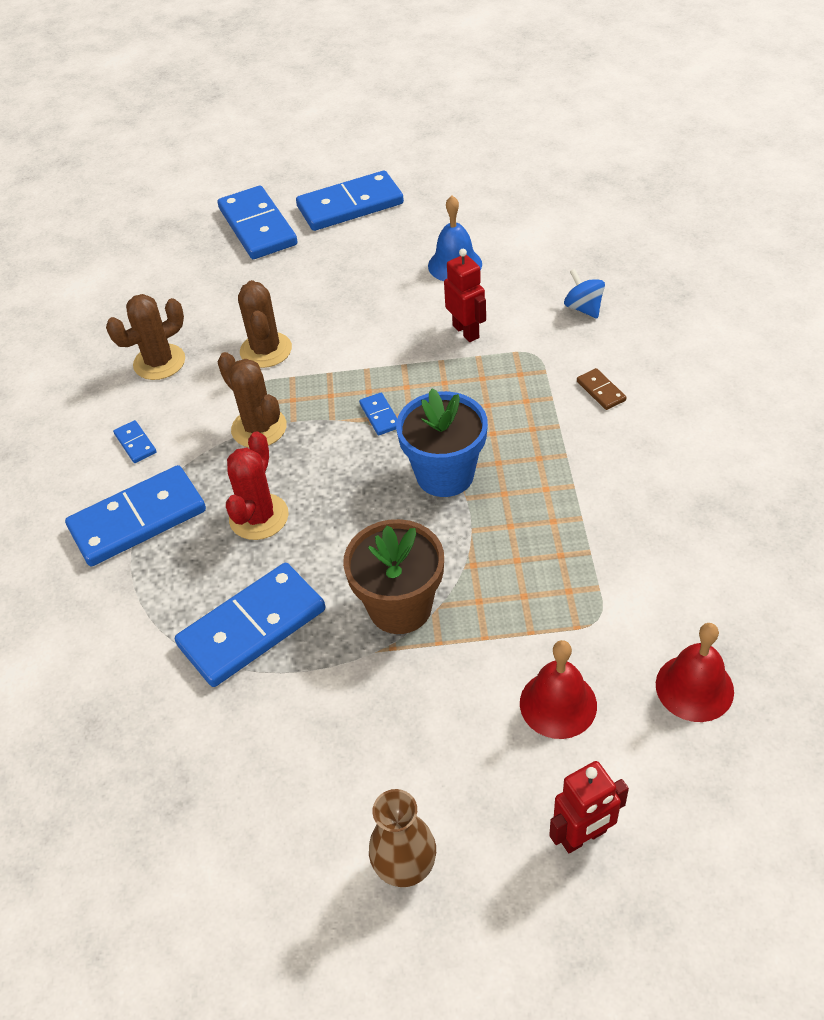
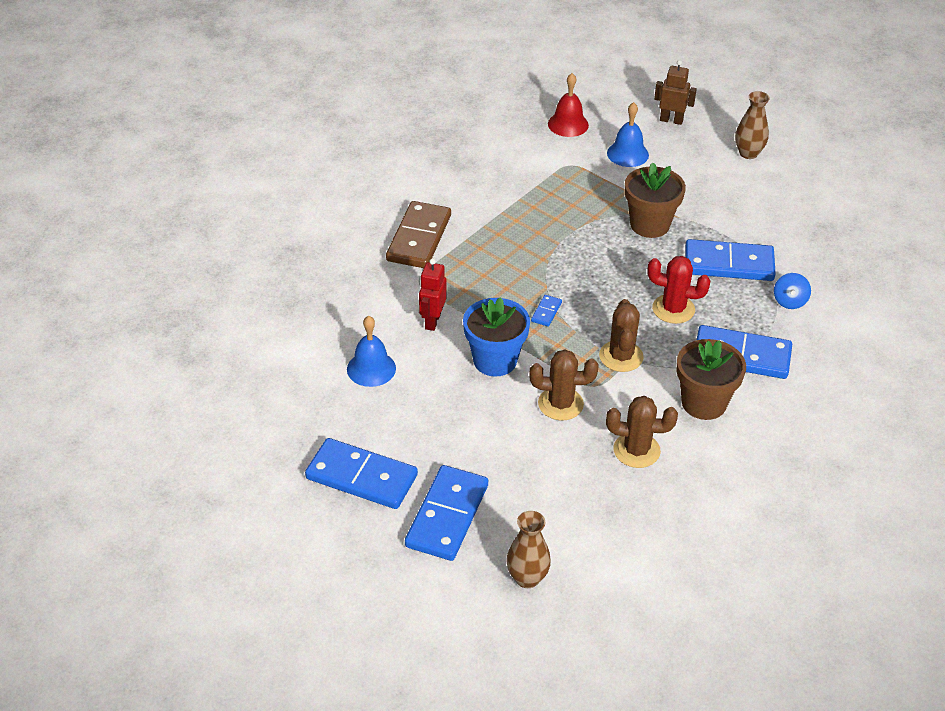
camera: 140 degrees left, 5 degrees down
blue domino [113,420,157,463] -> brown flower pot [676,339,746,420]
red cactus [226,431,289,540] -> red cactus turned 45 degrees clockwise [647,256,710,324]
brown cactus [238,280,292,368] -> brown cactus turned 60 degrees clockwise [529,350,598,421]
blue flower pot [396,388,488,497] -> blue flower pot moved to [463,297,530,376]
red bell [520,640,597,739] -> blue bell [607,102,649,167]
red robot [549,761,629,853] -> brown robot [654,60,697,125]
blue spinning top [564,269,605,319] -> blue spinning top moved to [774,273,811,309]
brown domino [577,368,626,410] -> brown domino [386,201,451,268], size x2.35
none -> brown vase [506,511,551,588]

